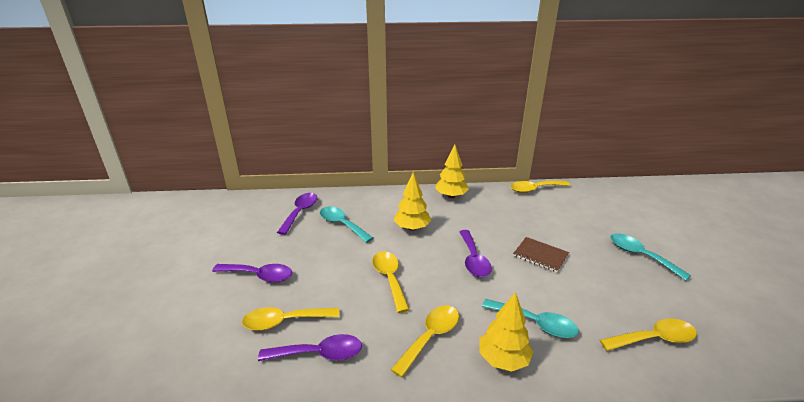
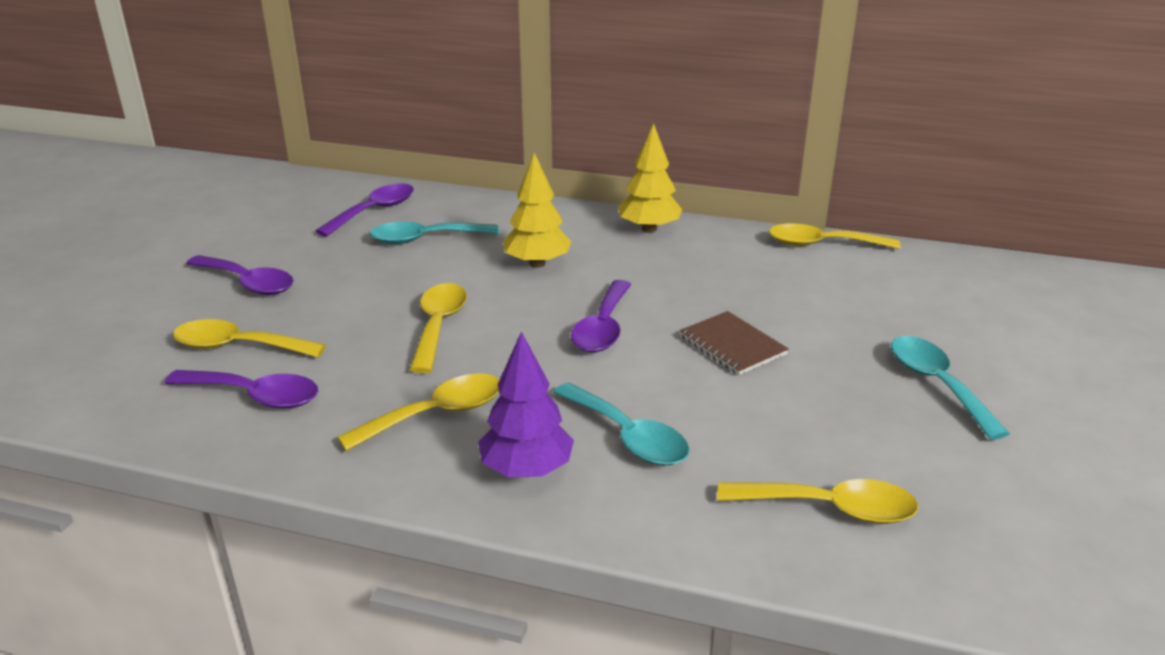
camera: 20 degrees right, 0 degrees up
turquoise spoon [320,206,373,243] -> turquoise spoon turned 75 degrees counterclockwise [369,222,499,244]
yellow tree [479,292,533,372] -> purple tree [478,331,574,477]

